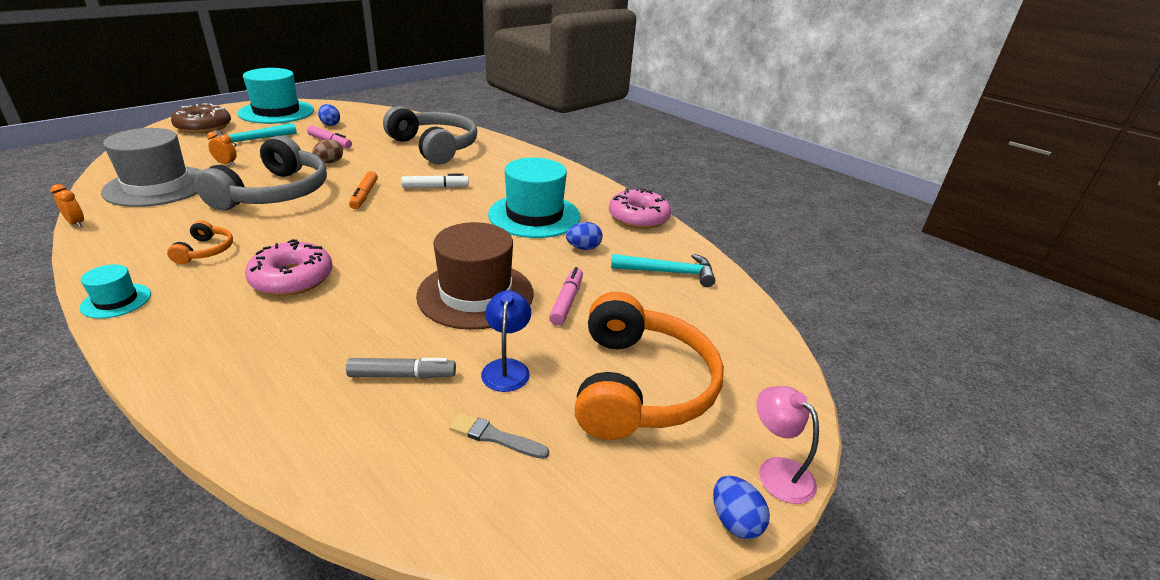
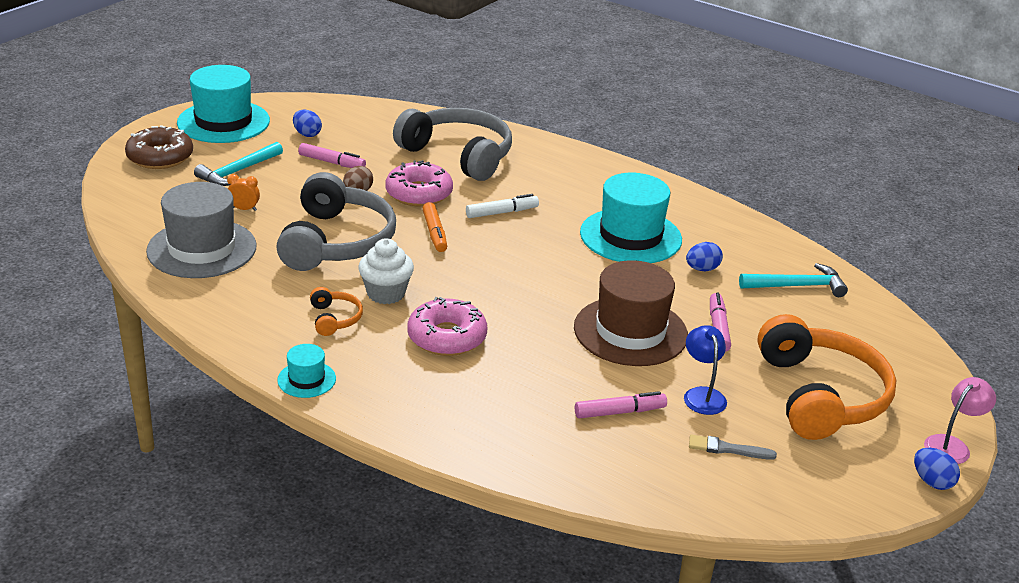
camera: 10 degrees left, 0 degrees up
orange clock [50,184,84,228] -> none
grey marker [346,358,456,379] -> pink marker [575,391,667,418]
pink donut [609,188,671,229] -> pink donut moved to [385,160,453,207]
pink lamp [756,386,819,504] -> pink lamp turned 90 degrees clockwise [924,377,996,464]
none -> white cupcake [358,238,414,304]

